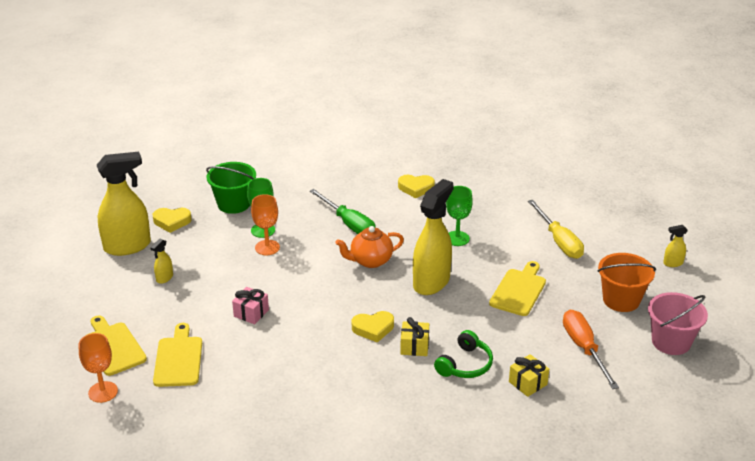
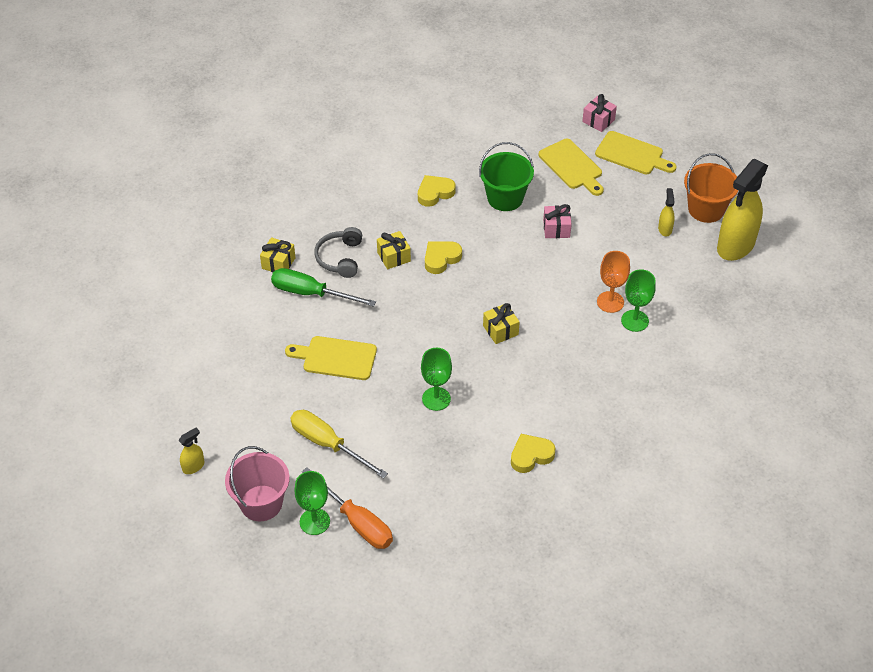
camera: 150 degrees right, 15 degrees up
orange goblet [78,333,118,403] -> pink gift [582,94,617,132]
yellow heart [152,208,192,233] -> yellow heart moved to [418,175,456,207]
green bucket [206,162,256,214] -> green bucket moved to [479,142,534,211]
green screwdriver [310,189,376,234] -> green screwdriver moved to [271,268,376,307]
orange teapot [335,226,404,268] -> yellow gift [483,303,520,344]
yellow spray bottle [413,179,454,295] -> none
green headphones [434,330,493,378] -> grey headphones [314,227,362,278]
yellow cutting board [489,261,546,316] -> yellow cutting board turned 105 degrees clockwise [285,336,377,380]
orange screwdriver [563,310,619,389] -> orange screwdriver moved to [302,467,393,549]
orange bucket [598,253,656,312] -> orange bucket moved to [684,153,738,223]
pink bucket [648,292,708,355] -> pink bucket moved to [225,446,290,521]
none -> green goblet [294,471,330,535]

